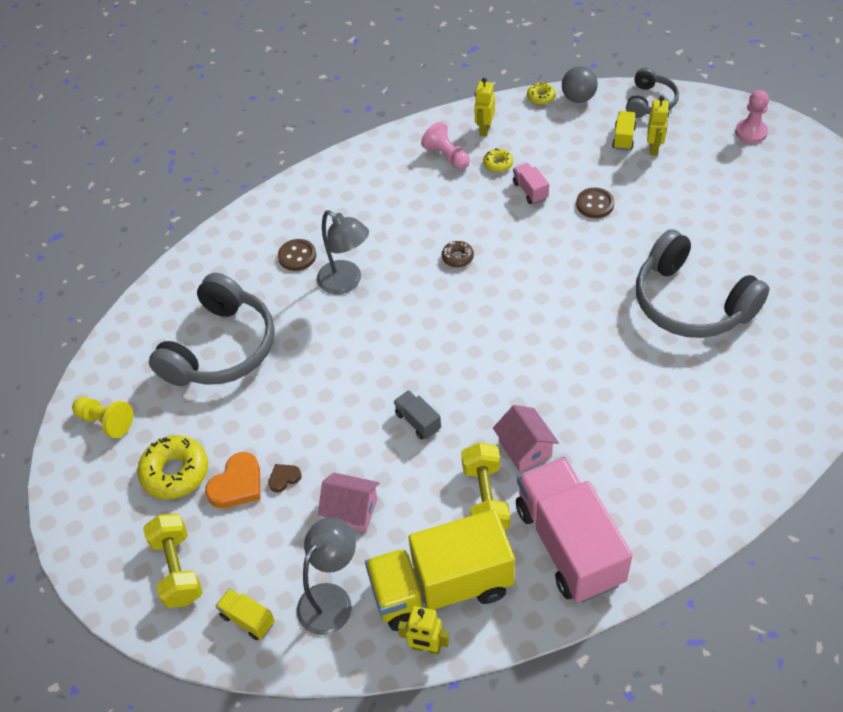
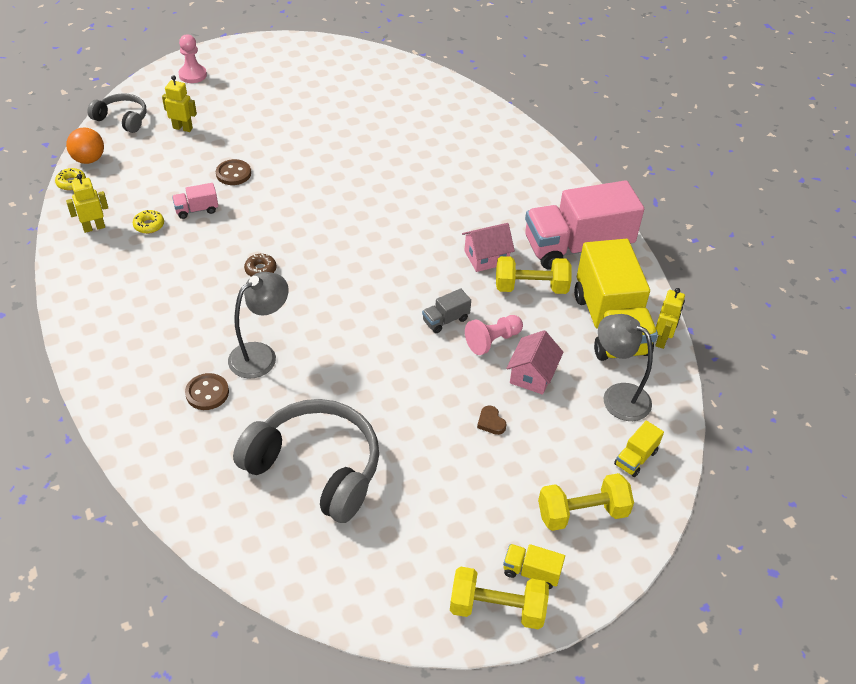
camera: 90 degrees left, 5 degrees down
yellow pawn [72,397,133,438] -> none
yellow donut [137,435,208,499] -> none
orange heart [205,452,261,508] -> none
pink pawn [421,122,470,170] -> pink pawn moved to [465,315,523,355]
yellow robot [474,78,495,136] -> yellow robot turned 135 degrees clockwise [66,174,108,233]
grey ball [562,66,598,103] -> orange ball [66,127,104,164]
yellow truck [612,111,636,150] -> yellow truck moved to [503,544,565,589]
grey headphones [636,229,769,338] -> none
none -> yellow dumbbell [450,567,549,630]

